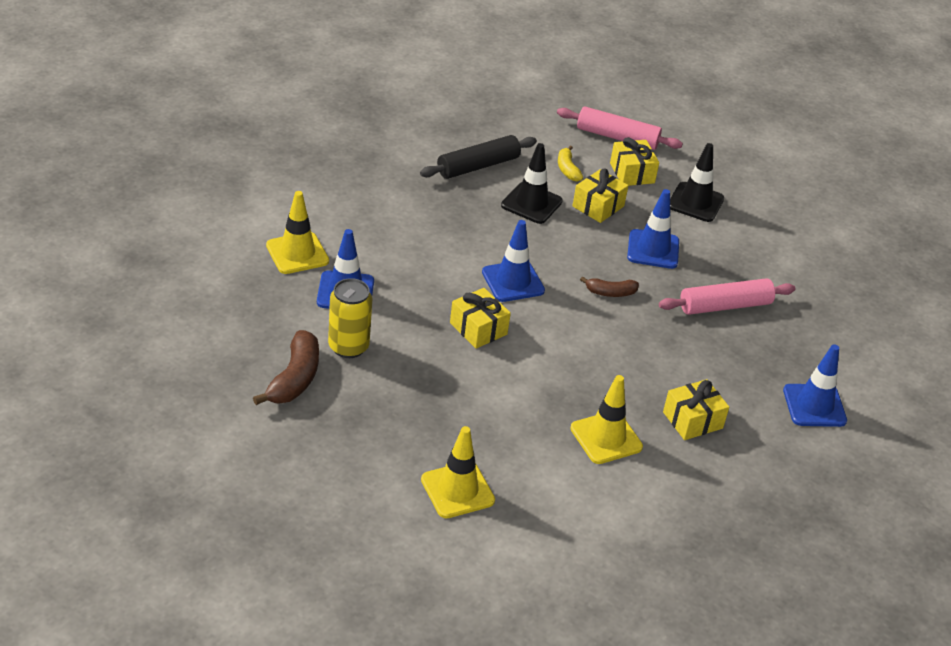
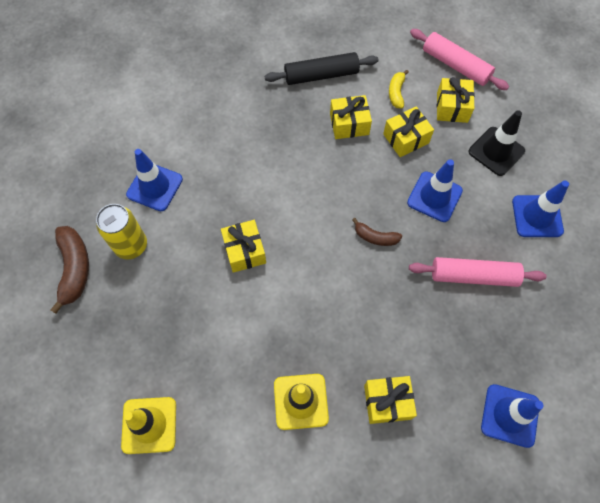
camera: 25 degrees right, 25 degrees up
brown banana [253,330,319,405] -> brown banana turned 45 degrees counterclockwise [50,226,89,314]
yellow traffic cone [266,191,329,274] -> none
blue traffic cone [482,220,545,302] -> blue traffic cone moved to [512,181,569,237]
black traffic cone [501,143,563,224] -> yellow gift [330,95,372,139]

